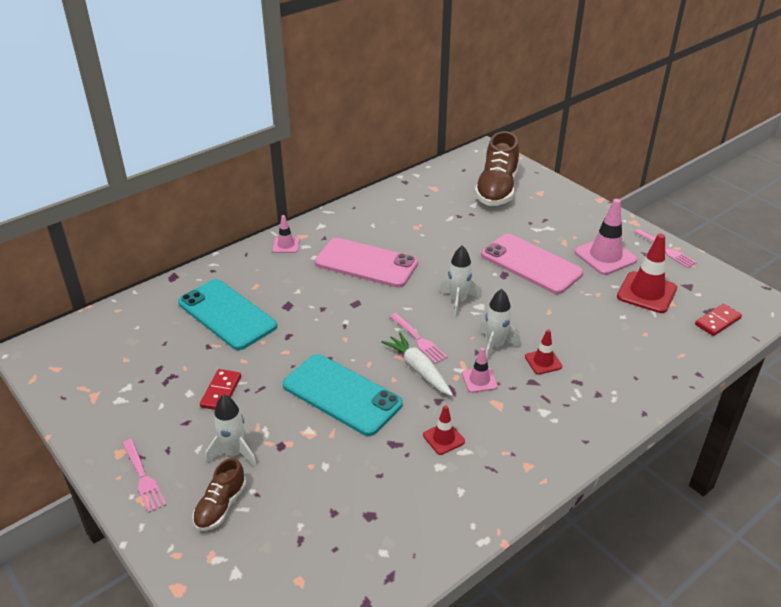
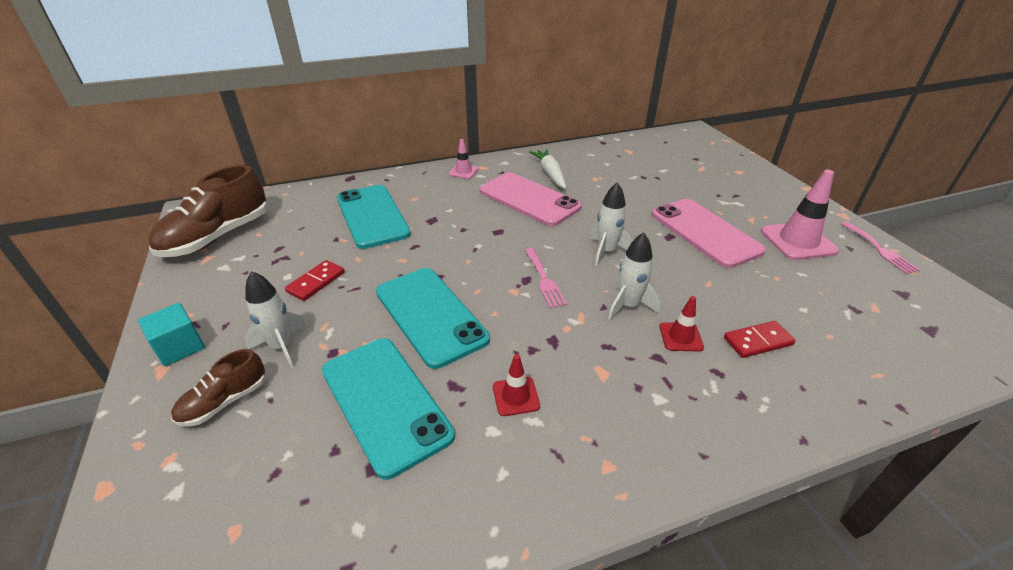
camera: 20 degrees right, 0 degrees up
pink fork [122,439,166,513] -> turquoise cube [138,303,205,366]
white carrot [381,332,453,396] -> white carrot moved to [529,149,566,189]
pink traffic cone [462,348,498,393] -> none
brown shoe [475,131,519,206] -> brown shoe moved to [148,165,268,257]
red traffic cone [617,234,677,313] -> none
red domino [695,304,742,336] -> red domino moved to [724,321,796,358]
none -> turquoise phone [322,338,455,480]

